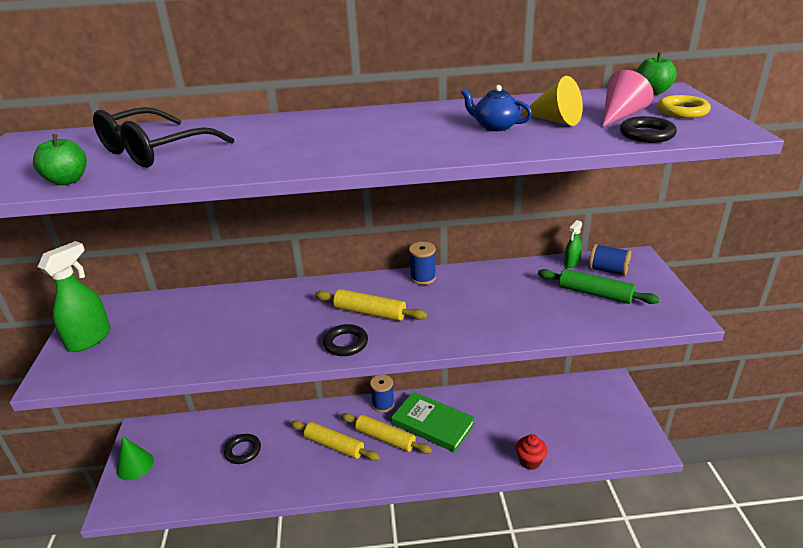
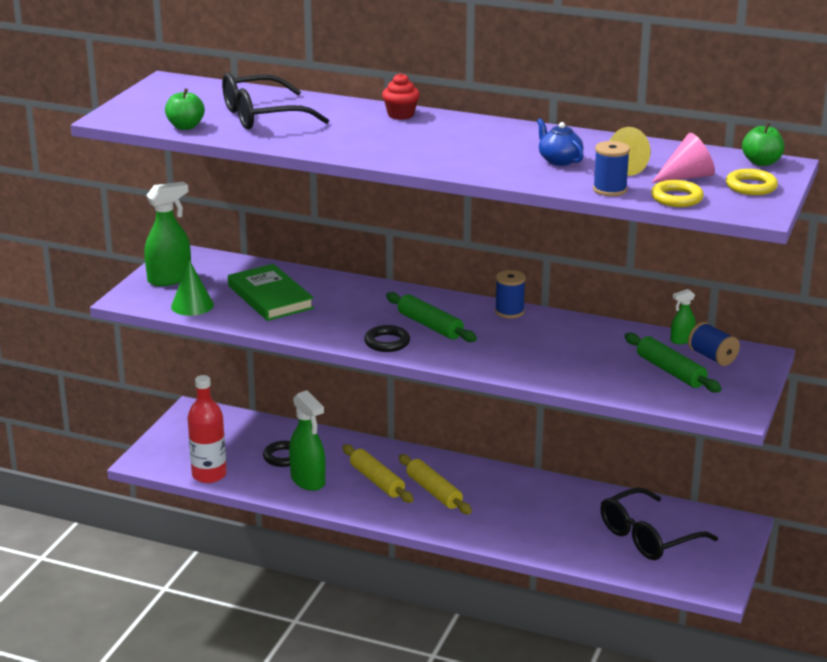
camera: 25 degrees right, 5 degrees down
green cone [116,436,154,480] -> green cone moved to [171,260,214,316]
yellow rolling pin [315,289,427,321] -> green rolling pin [386,292,477,342]
blue spool [370,375,395,413] -> blue spool moved to [593,141,630,196]
green book [391,392,475,453] -> green book moved to [228,264,314,321]
red cupcake [516,434,548,470] -> red cupcake moved to [382,73,420,120]
black ring [620,116,677,143] -> yellow ring [651,180,704,207]
none -> red bottle [188,375,227,483]
none -> green spray bottle [289,390,325,491]
none -> black glasses [600,487,718,560]

